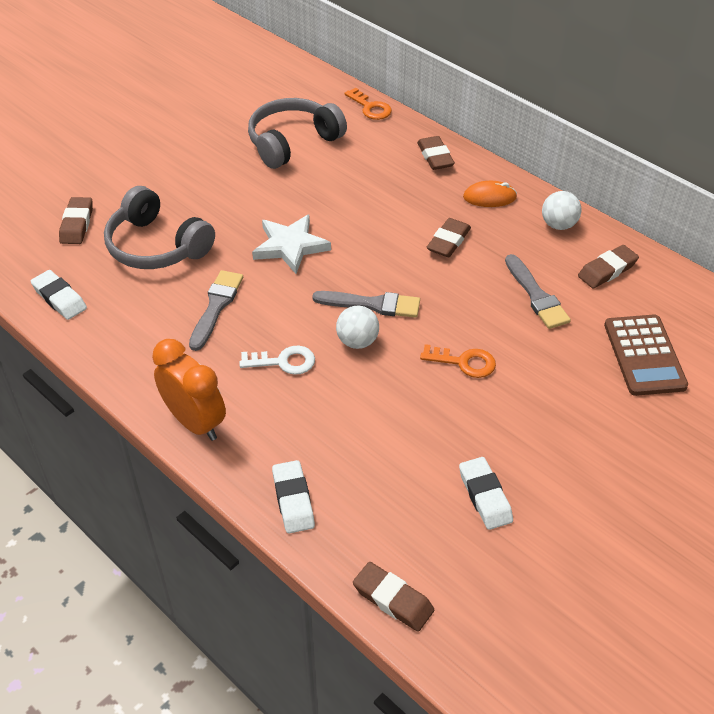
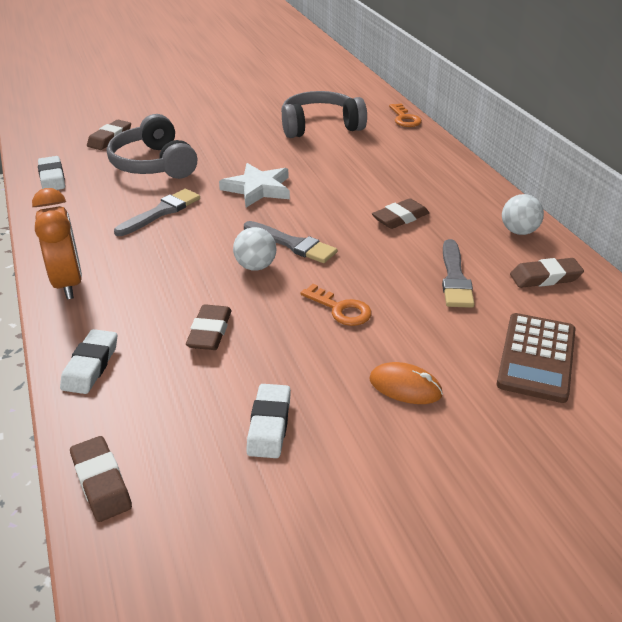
camera: 25 degrees right, 10 degrees down
white key [239,345,315,375] -> none
brown eraser [417,136,455,170] -> brown eraser moved to [186,304,232,350]
orange mouse [463,181,517,207] -> orange mouse moved to [369,362,443,404]

